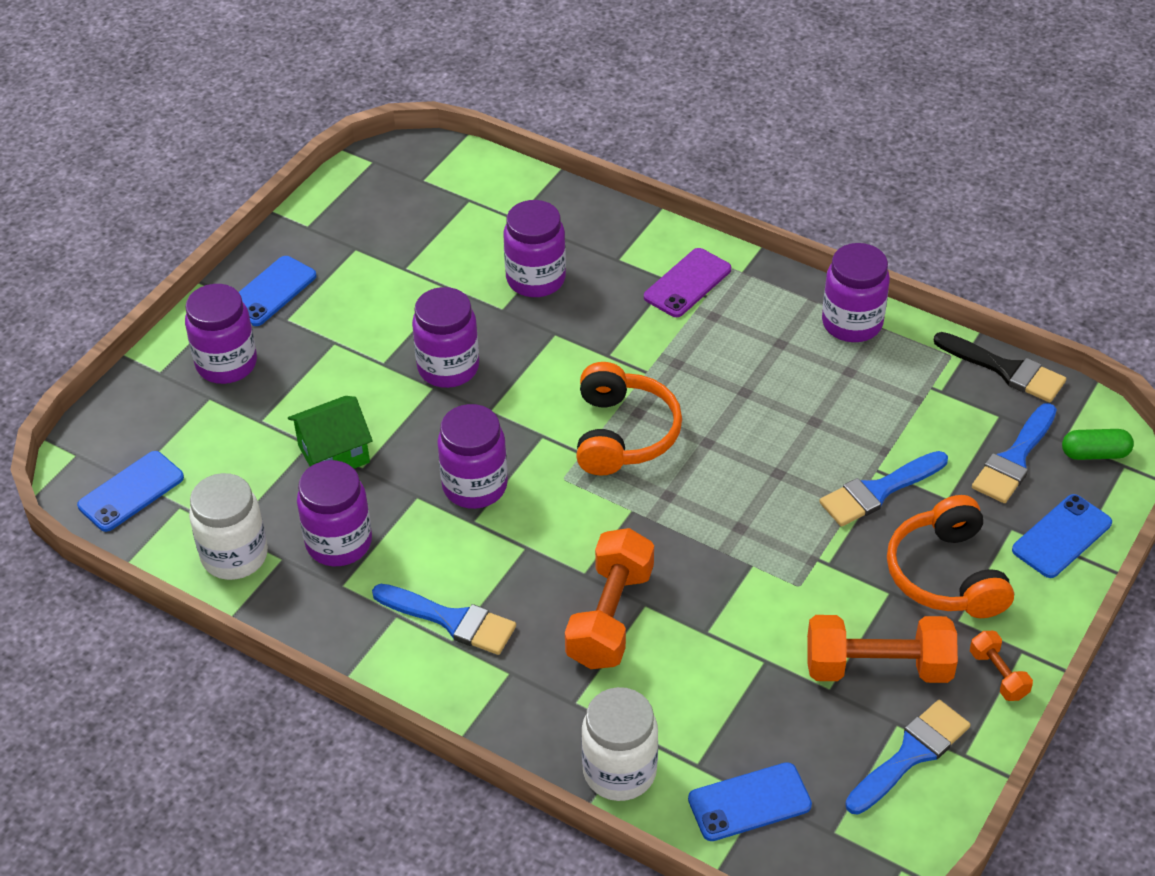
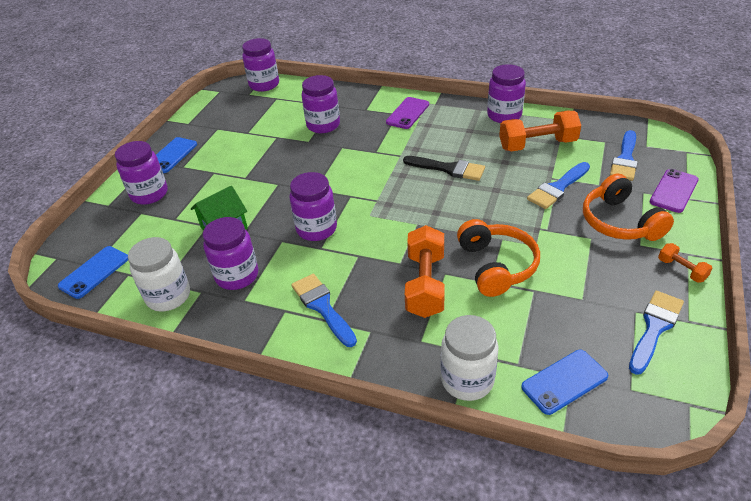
camera: 10 degrees left, 5 degrees down
blue brush [372,584,516,655] -> blue brush turned 135 degrees counterclockwise [291,274,357,347]
purple jar [412,287,479,388] -> purple jar moved to [242,38,279,92]
orange headphones [576,362,682,475] -> orange headphones moved to [457,219,540,297]
orange dumbbell [807,615,958,683] -> orange dumbbell moved to [499,111,581,152]
black brush [934,332,1066,403] -> black brush moved to [403,156,485,181]
blue phone [1012,494,1112,578] -> purple phone [650,169,699,213]
green capsule [1062,429,1134,460] -> none

